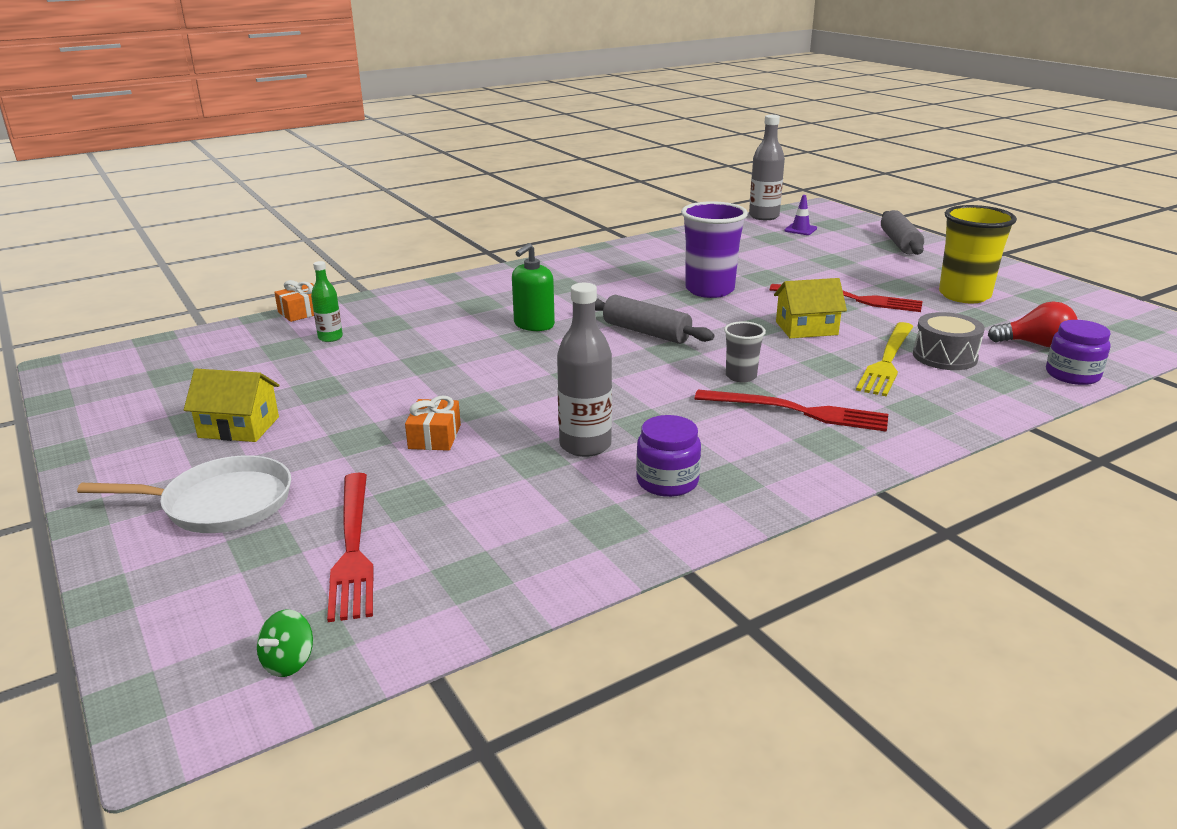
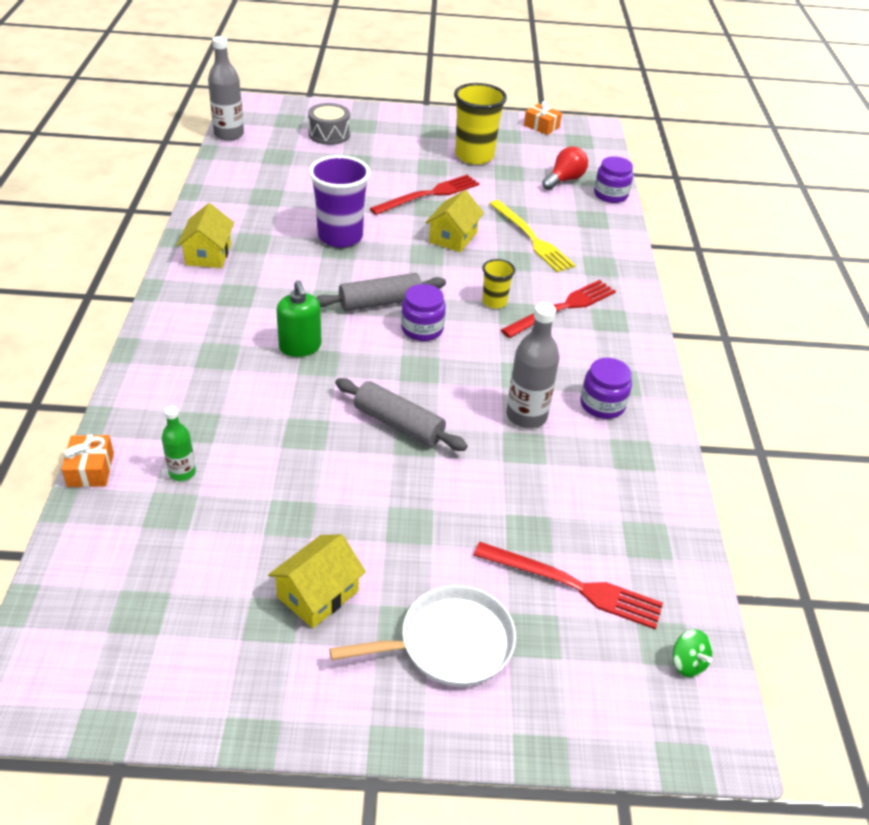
camera: 60 degrees left, 15 degrees up
white pan [77,455,291,533] -> white pan turned 45 degrees clockwise [329,585,516,687]
orange gift [405,395,461,451] -> orange gift moved to [524,101,562,135]
grey cup [724,321,766,382] -> yellow cup [482,259,515,309]
purple traffic cone [784,195,817,235] -> none
grey rolling pin [881,210,924,255] -> grey rolling pin moved to [335,378,468,451]
grey drum [913,312,985,370] -> grey drum moved to [308,103,350,145]
none -> yellow house [177,203,234,268]
none -> purple jar [401,284,446,341]

